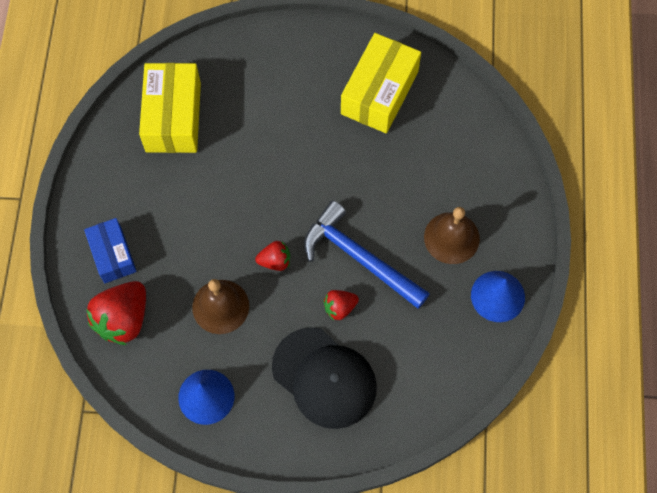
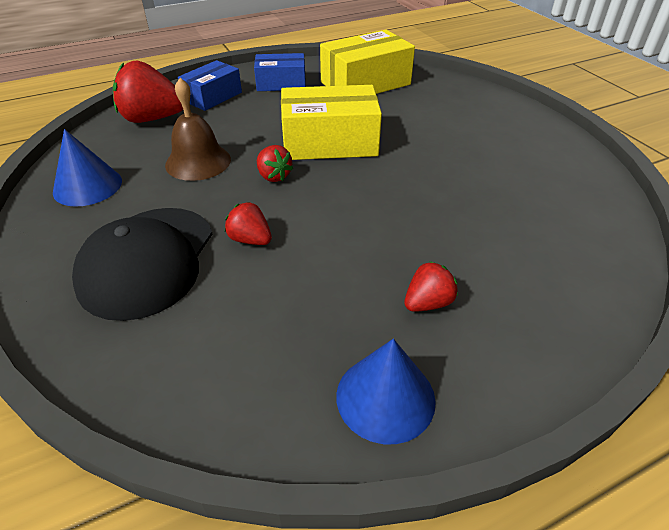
camera: 60 degrees right, 25 degrees down
blue hammer [304,201,430,309] -> none
yellow box [341,33,421,133] -> yellow box moved to [281,85,382,160]
brown bell [424,207,480,264] -> red strawberry [404,261,458,312]
none -> blue box [254,53,306,91]

